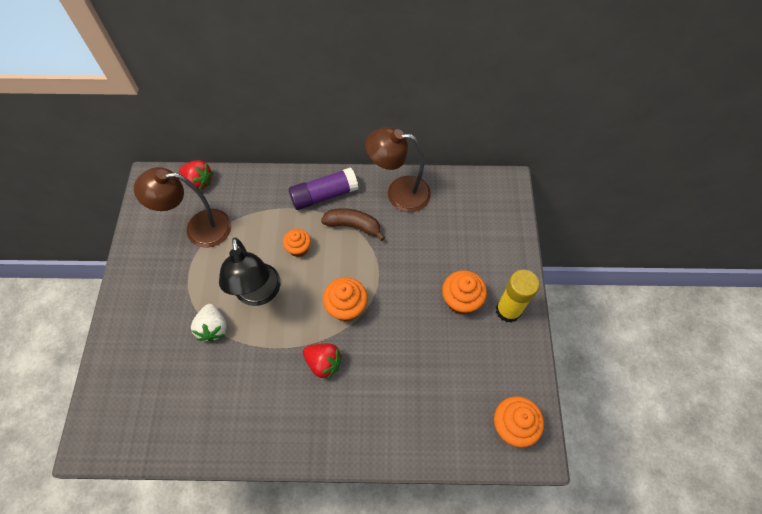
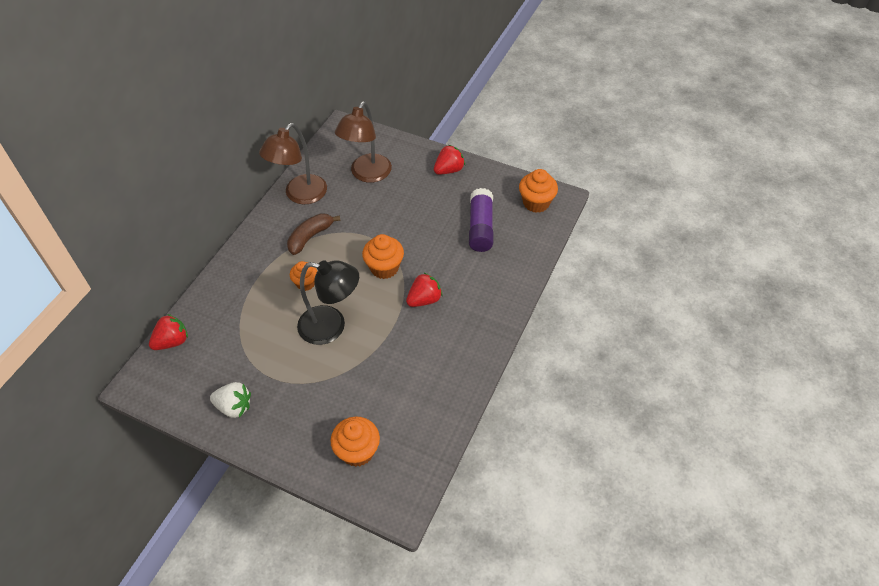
camera: 65 degrees left, 10 degrees down
brown lamp [134,167,231,248] -> brown lamp moved to [335,101,392,183]
white strawberry [191,304,227,342] -> white strawberry moved to [210,382,251,418]
purple glue stick [289,167,358,210] -> purple glue stick moved to [469,188,493,252]
orange cupcake [442,270,487,315] -> orange cupcake moved to [330,416,380,467]
yellow glue stick [496,270,540,323] -> red strawberry [434,145,465,175]

